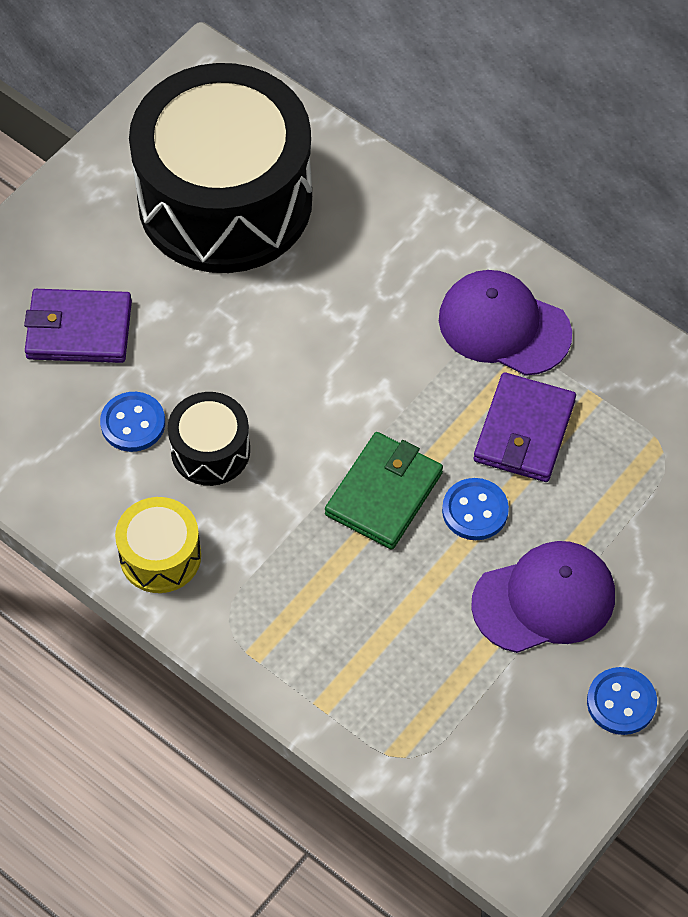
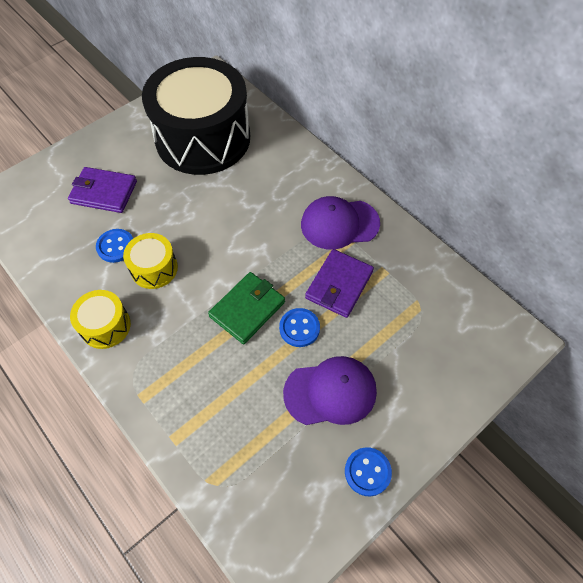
camera: 10 degrees right, 0 degrees up
black drum [168,392,250,486] -> yellow drum [123,233,178,289]
purple cap [439,270,572,376] -> purple cap turned 45 degrees counterclockwise [301,196,380,250]

